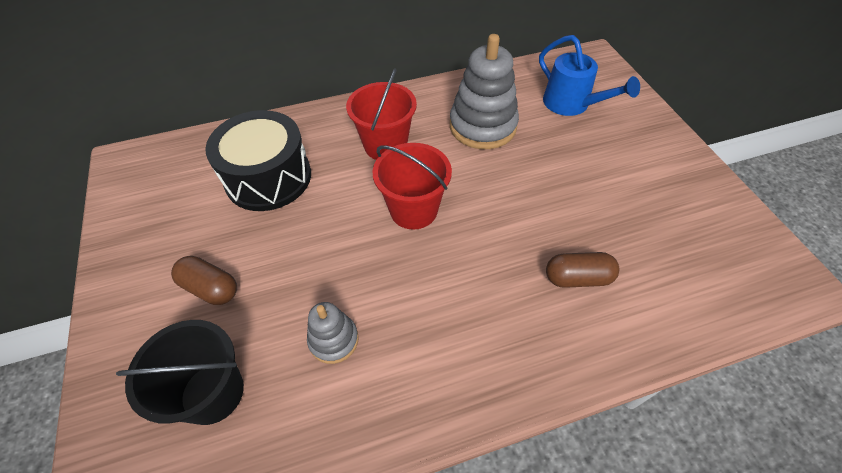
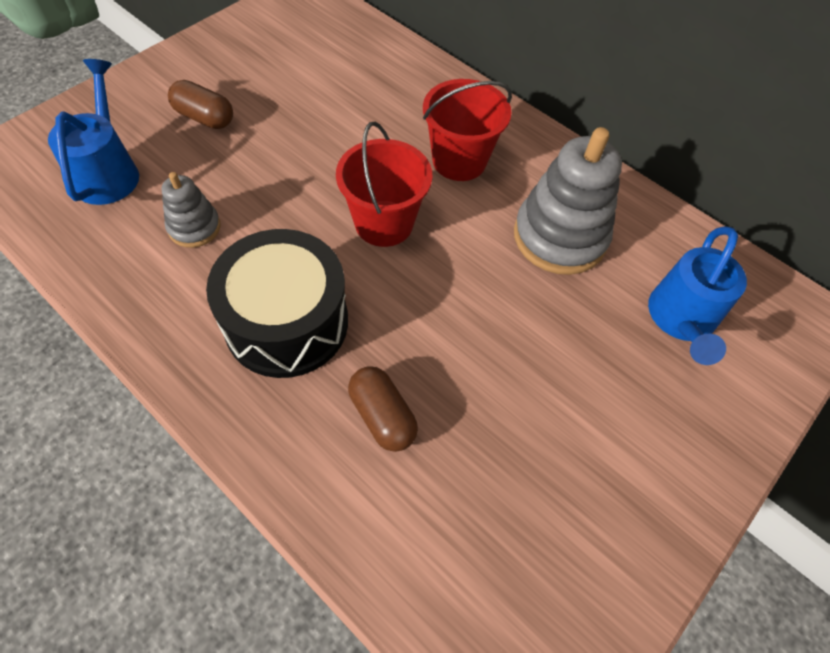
camera: 55 degrees right, 5 degrees up
black bucket [116,320,244,425] -> blue watering can [48,59,139,205]
brown capsule [171,256,237,305] -> brown capsule turned 60 degrees counterclockwise [168,80,233,129]
black drum [205,110,311,211] -> black drum moved to [206,229,348,378]

